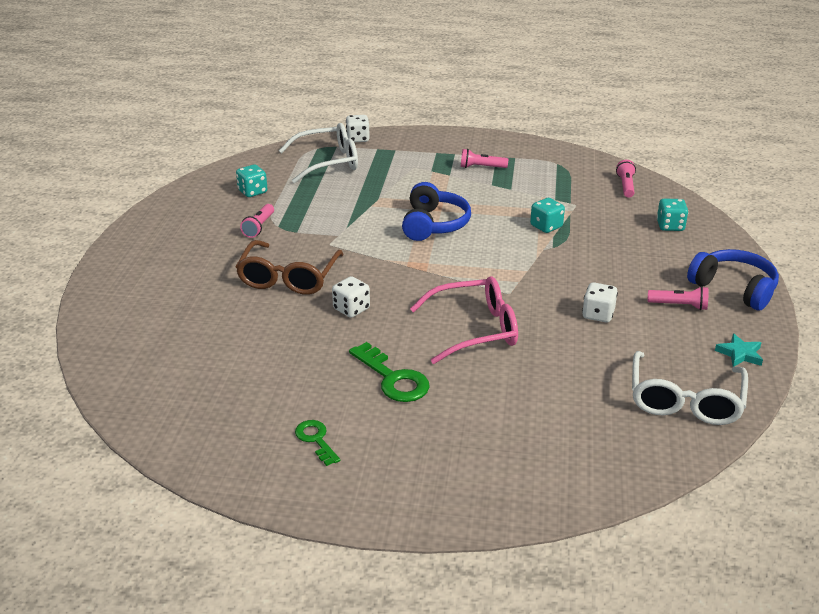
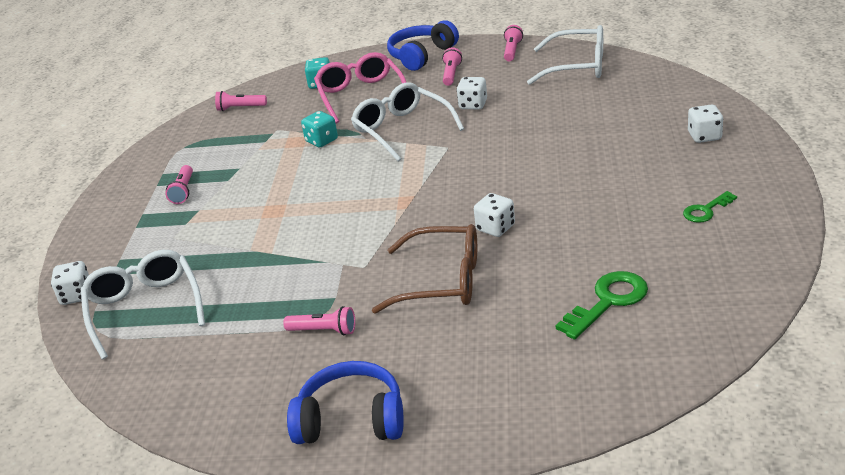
camera: 90 degrees left, 0 degrees up
turquoise dice [236,164,267,197] -> none
green key [349,342,430,402] -> green key moved to [556,271,648,339]
blue headphones [402,182,471,241] -> blue headphones moved to [287,361,404,444]
pink glasses [410,276,518,364] -> pink glasses moved to [314,52,406,124]
turquoise star [715,333,763,367] -> pink flashlight [504,25,523,61]
none -> white glasses [351,82,464,162]
none -> white dice [688,104,723,143]

